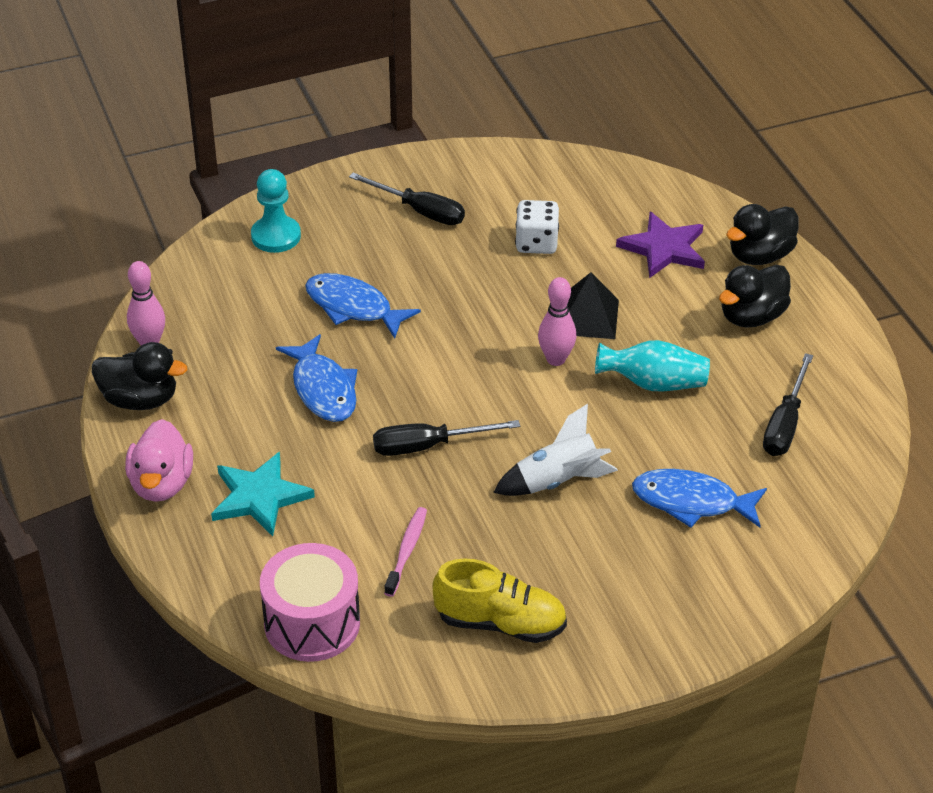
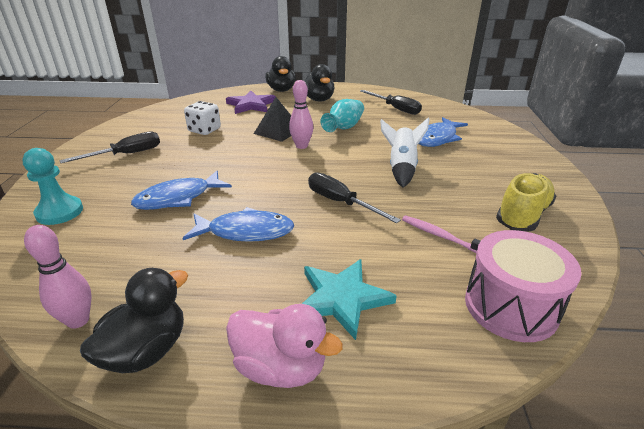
camera: 65 degrees left, 10 degrees down
black screwdriver [373,420,520,456] -> black screwdriver turned 120 degrees clockwise [308,172,401,223]

